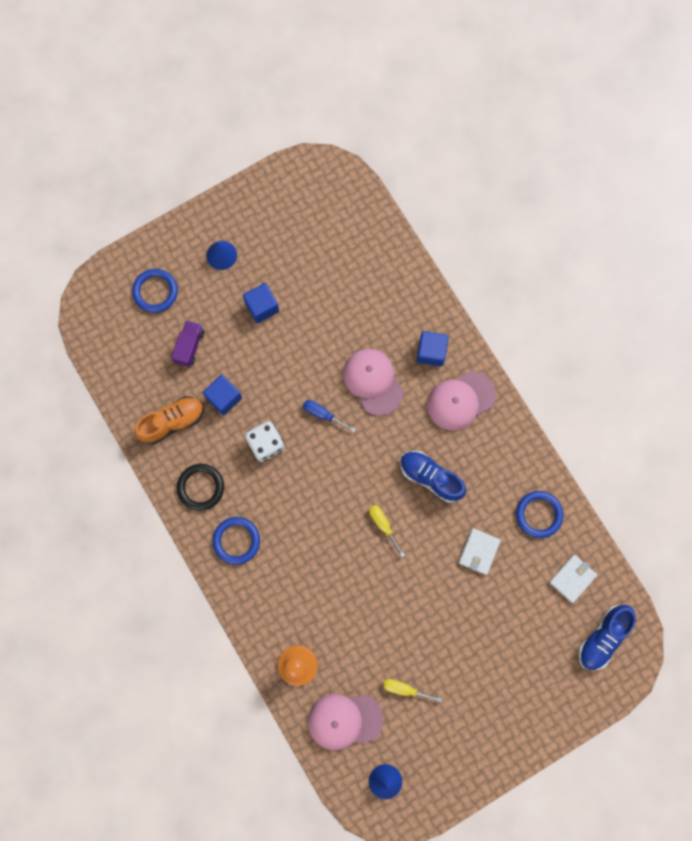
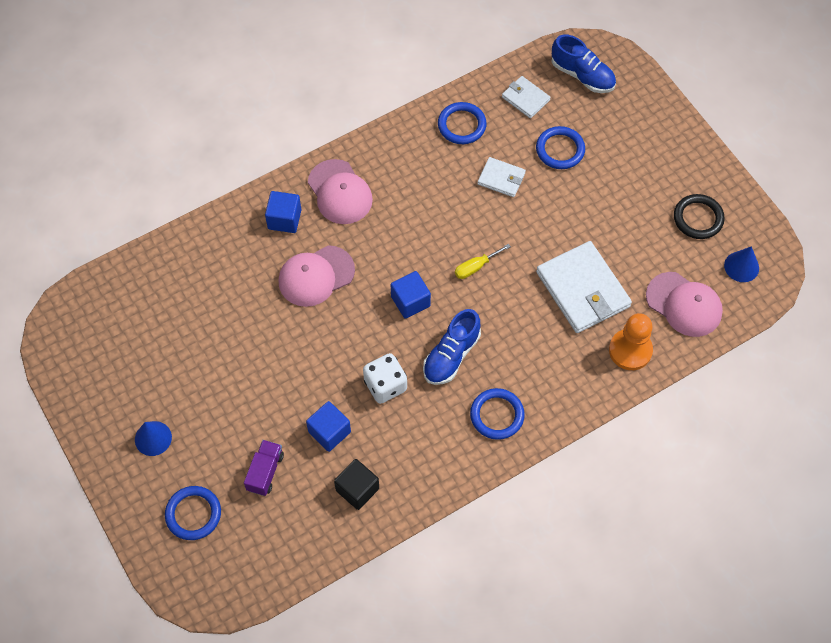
camera: 90 degrees left, 15 degrees down
orange shoe [134,396,204,445] -> black cube [334,459,379,510]
purple truck [171,320,205,367] -> purple truck turned 90 degrees clockwise [244,440,284,496]
black ring [177,464,224,511] -> black ring moved to [674,194,725,239]
blue cube [243,283,279,323] -> blue cube moved to [391,271,431,319]
blue screwdriver [303,400,356,432] -> none
pink cap [308,694,383,750] -> pink cap turned 45 degrees counterclockwise [646,272,723,337]
yellow screwdriver [383,679,442,703] -> none
blue shoe [400,451,466,503] -> blue shoe moved to [423,309,481,385]
none -> blue ring [536,126,585,169]
none -> white wallet [536,241,632,333]

